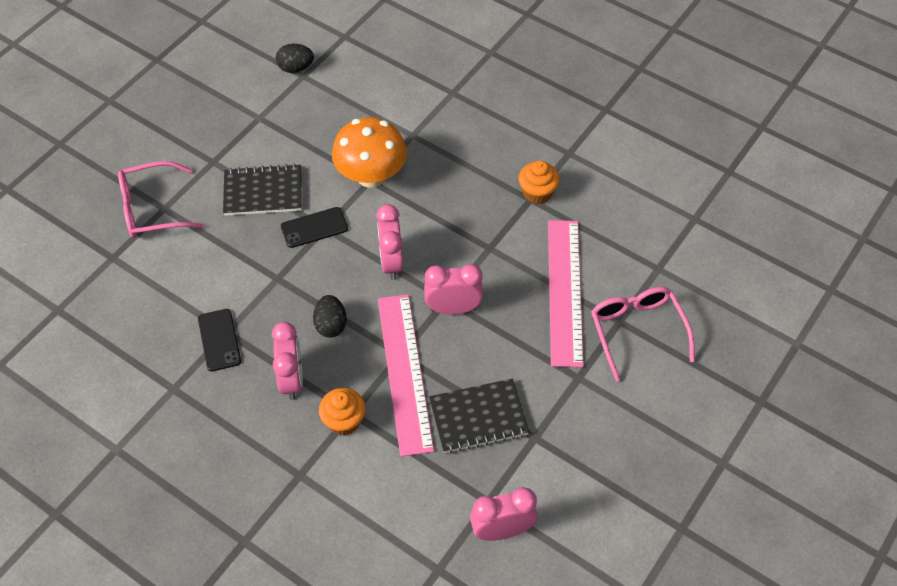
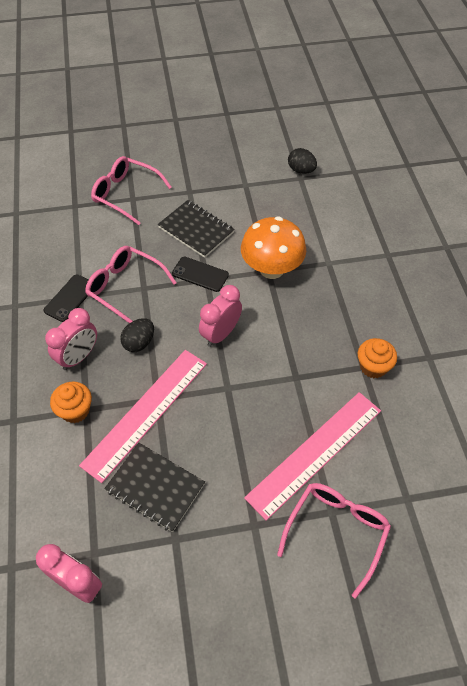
camera: 45 degrees right, 0 degrees up
pink clock [424,264,483,315] -> none
none -> pink glasses [85,246,177,323]

